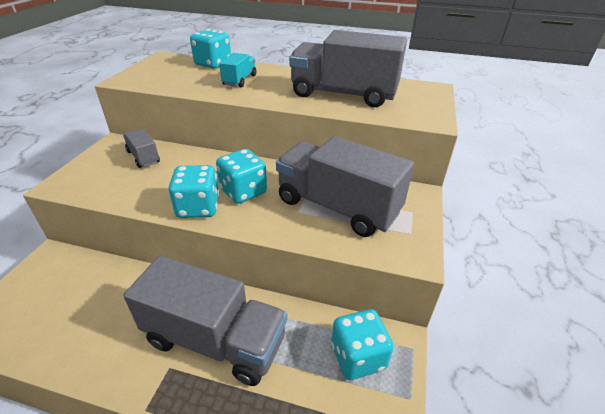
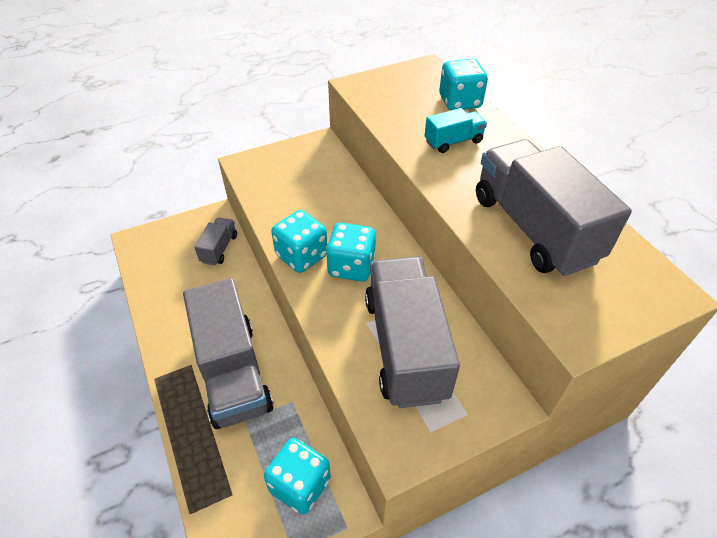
camera: 50 degrees right, 10 degrees up
grey truck [123,129,160,168] -> grey truck moved to [194,217,237,266]

